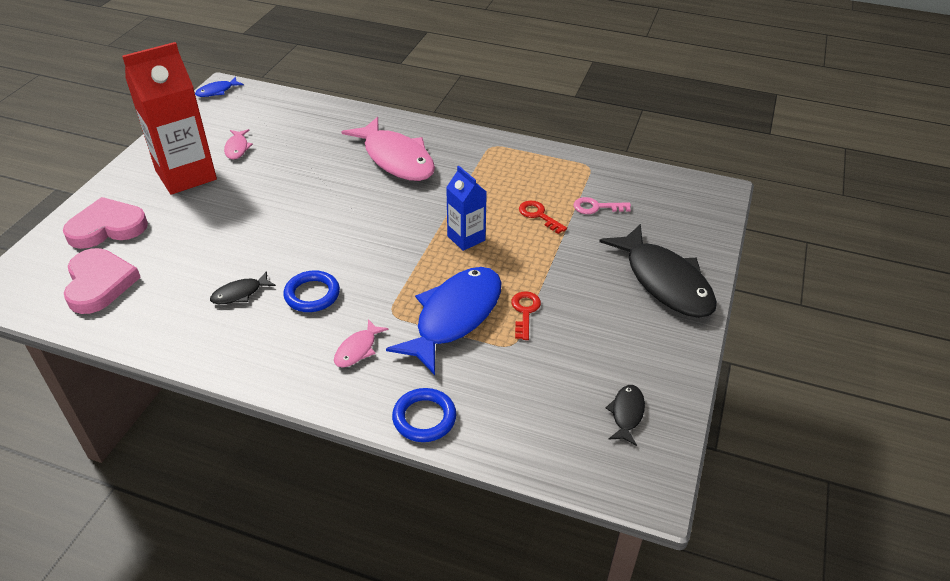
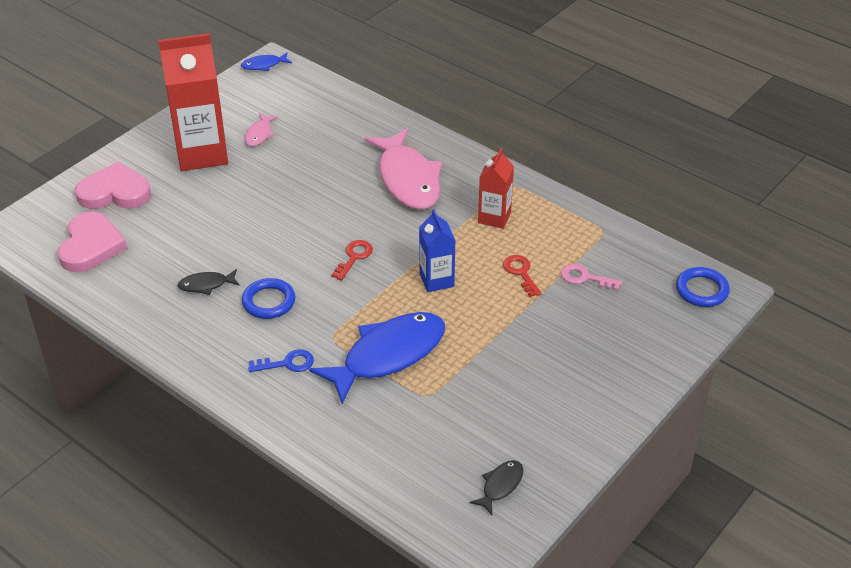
camera: 20 degrees right, 0 degrees up
pink fish [334,319,389,368] -> blue key [248,349,314,372]
blue ring [392,388,456,442] -> blue ring moved to [676,267,730,307]
red key [511,291,541,340] -> red key moved to [332,240,373,281]
black fish [599,224,717,318] -> none
none -> red carton [478,148,514,229]

